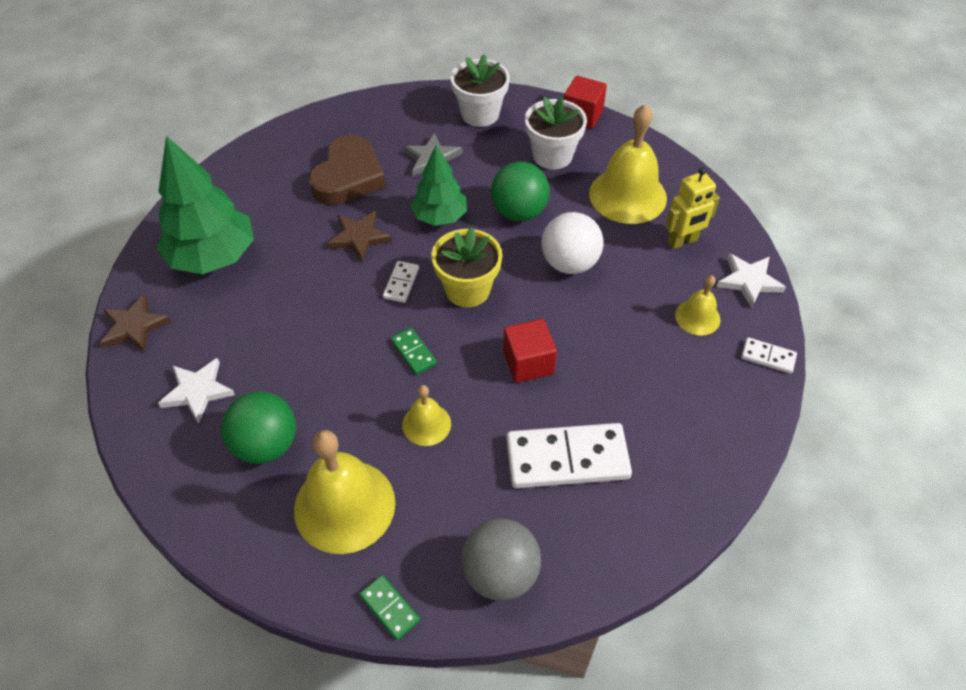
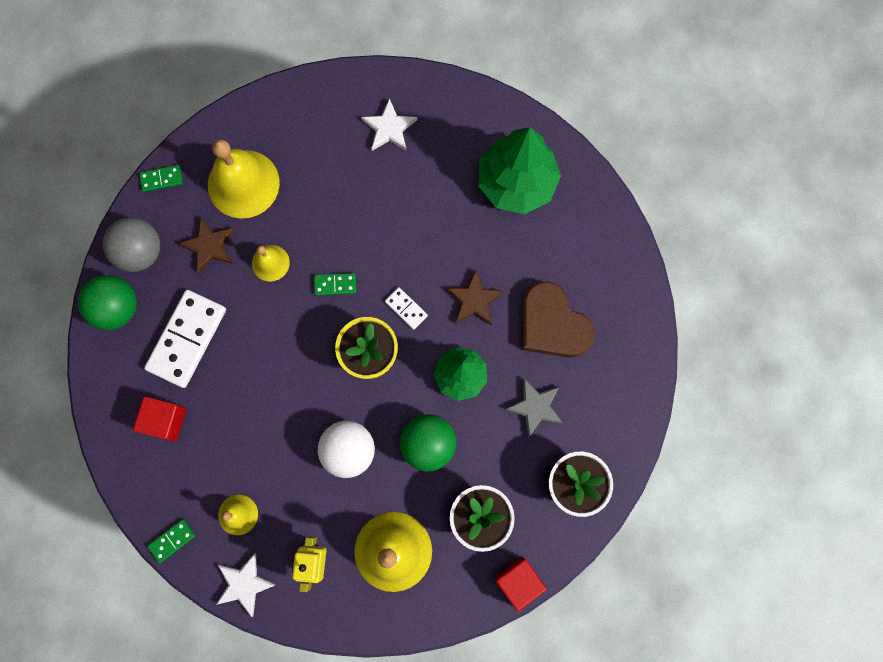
camera: 120 degrees right, 25 degrees up
brown star [100,294,171,353] -> brown star moved to [178,217,235,274]
green ball [221,391,296,464] -> green ball moved to [78,275,137,330]
red cube [503,319,557,383] -> red cube moved to [133,396,186,441]
white domino [741,337,797,374] -> green domino [147,519,195,563]

